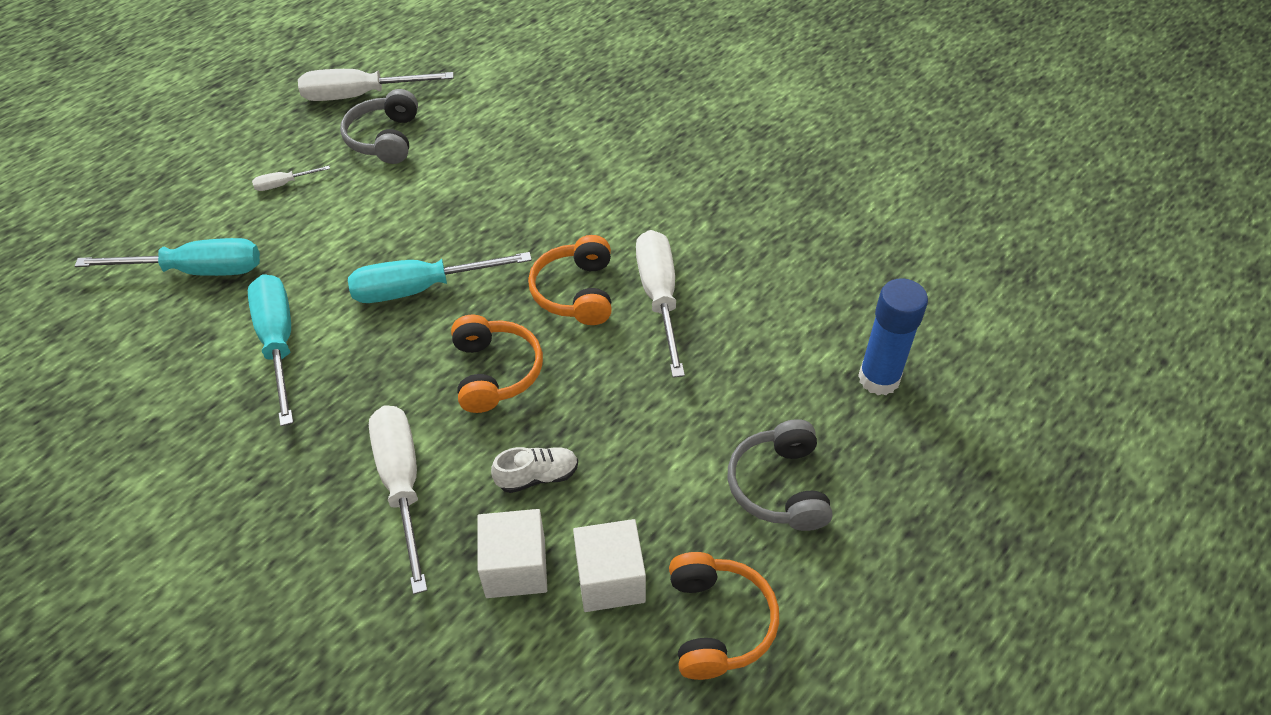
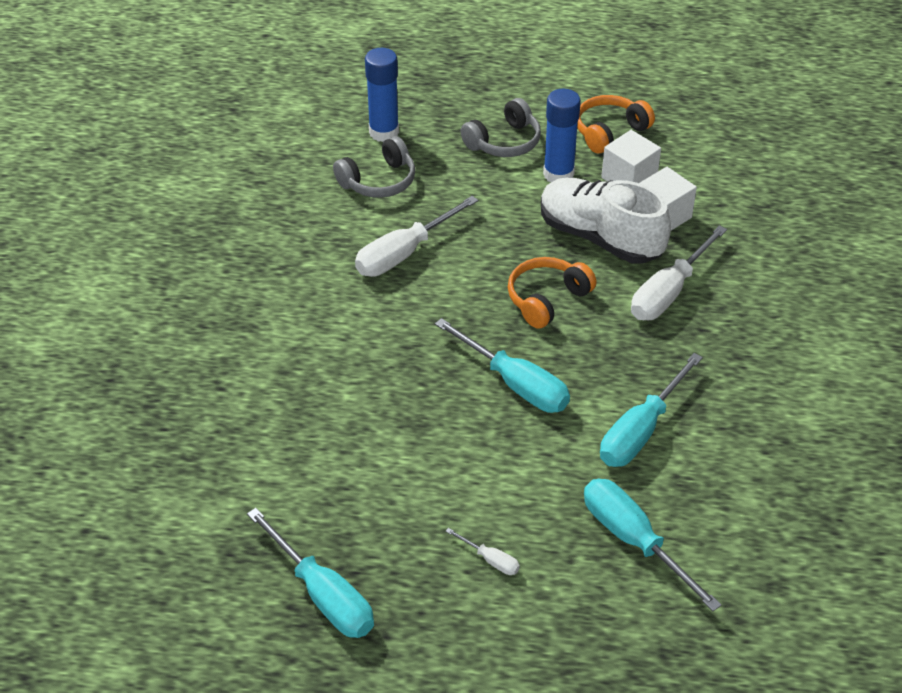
camera: 125 degrees left, 5 degrees down
white screwdriver [298,69,453,101] -> turquoise screwdriver [247,508,374,638]
grey headphones [340,89,418,164] -> grey headphones moved to [333,136,415,198]
white shoe [491,447,578,493] -> white shoe [541,177,671,264], size x2.30
orange headphones [528,235,612,325] -> none
none -> blue glue stick [543,89,581,182]

